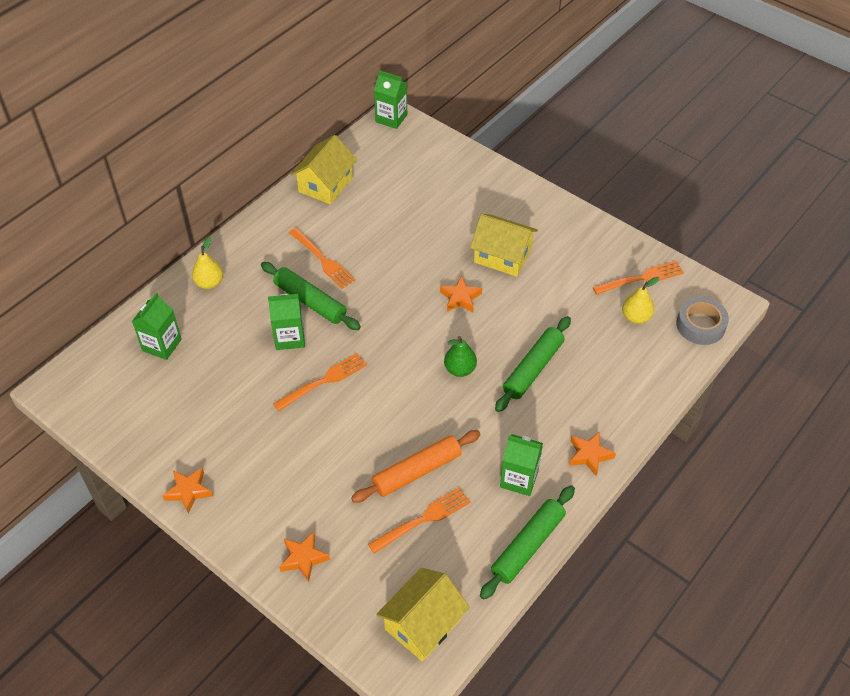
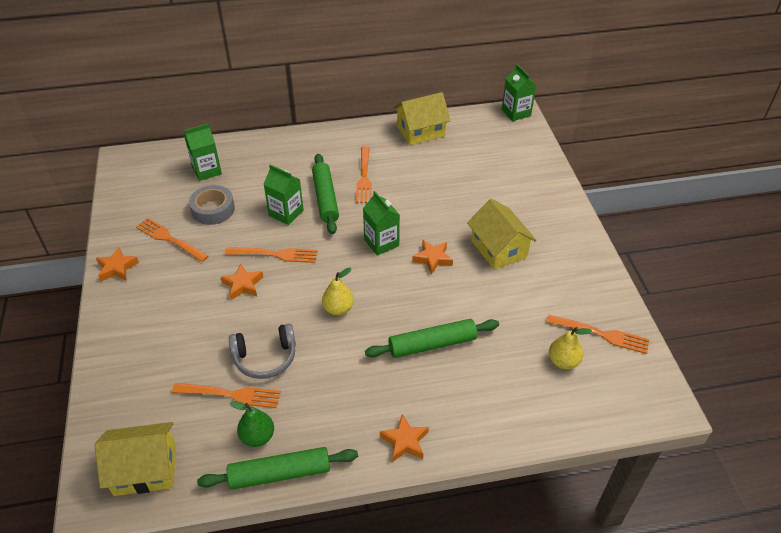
camera: 40 degrees right, 5 degrees down
yellow pear [192,237,223,289] -> yellow pear moved to [322,268,354,315]
orange star [279,532,330,582] -> orange star moved to [221,264,263,300]
orange rolling pin [351,430,481,503] -> grey headphones [229,324,296,379]
green pear [444,336,477,377] -> green pear moved to [230,401,274,447]
green carton [500,434,543,496] -> green carton moved to [363,191,400,256]
grey tape [676,297,729,345] -> grey tape moved to [189,185,235,225]
none -> orange fork [136,218,209,262]

